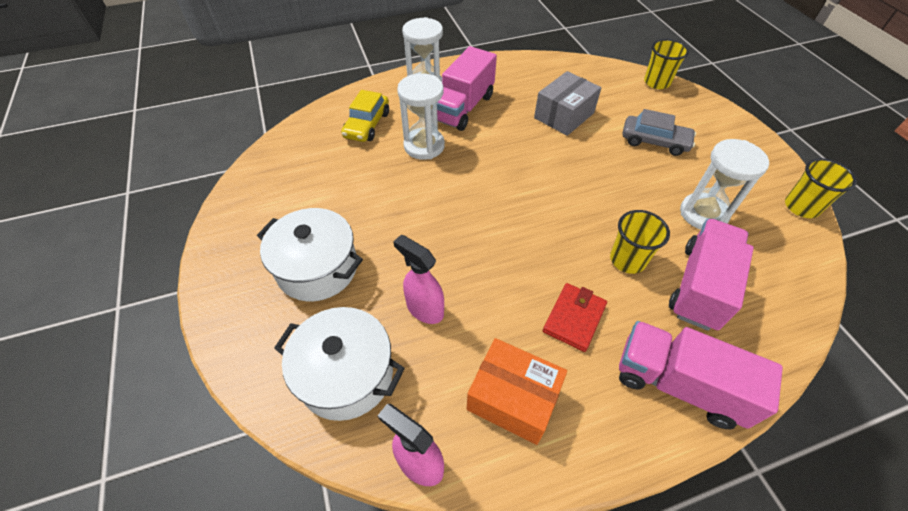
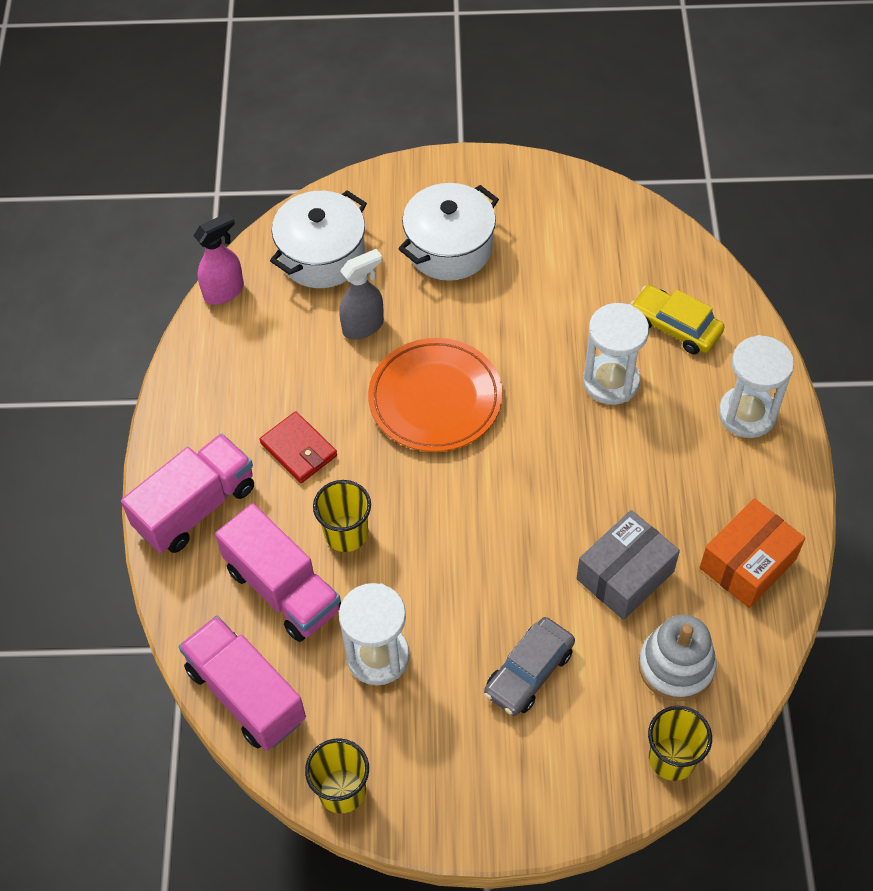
camera: 110 degrees right, 5 degrees up
pink spray bottle [393,235,444,324] -> grey spray bottle [339,249,384,339]
pink truck [437,46,497,131] -> pink truck moved to [179,616,306,751]
orange box [467,338,567,445] -> orange box moved to [700,498,805,608]
grey box [534,71,602,136] -> grey box turned 75 degrees clockwise [576,510,680,620]
none -> orange plate [368,338,503,452]
none -> white stacking toy [638,614,717,701]

